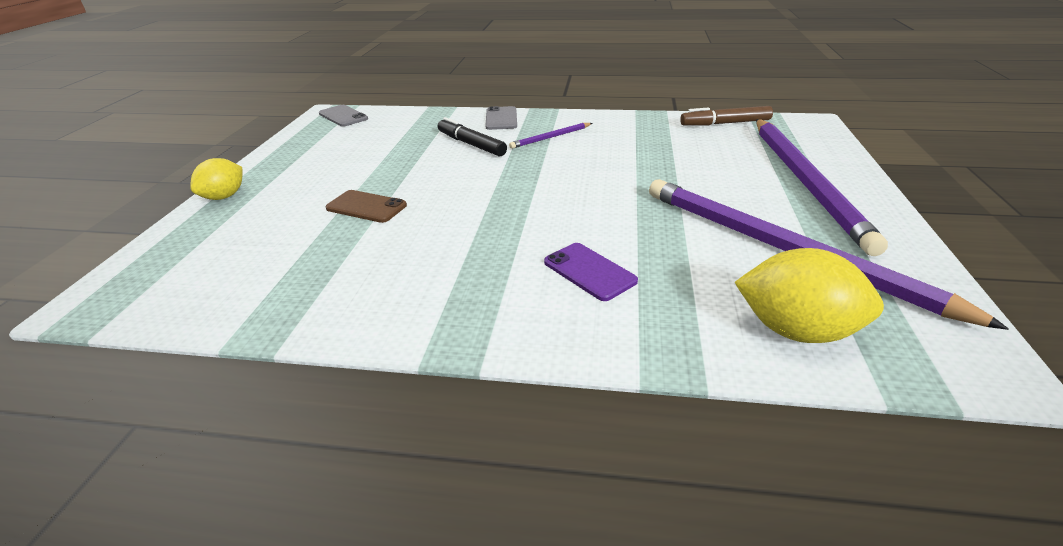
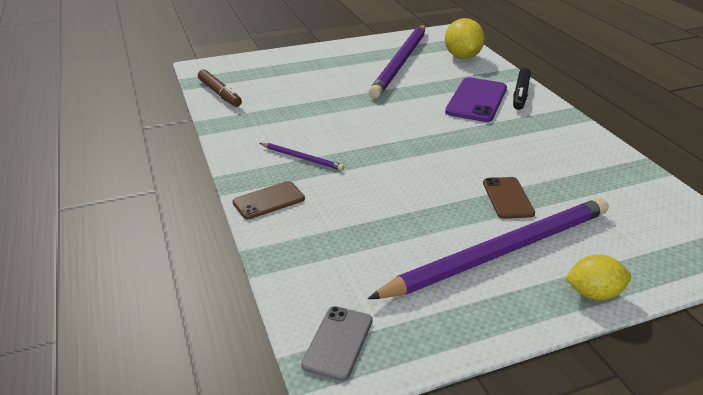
camera: 120 degrees left, 0 degrees up
black marker [438,117,507,156] -> black marker moved to [513,68,531,110]
grey phone [485,106,517,130] -> brown phone [233,181,305,219]
purple phone [544,243,638,301] -> purple phone [445,77,507,122], size x1.62
purple pencil [756,119,888,256] -> purple pencil moved to [368,198,609,299]

